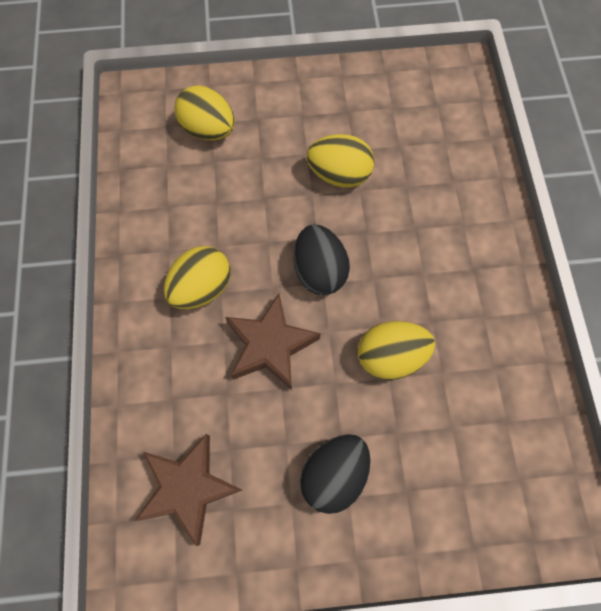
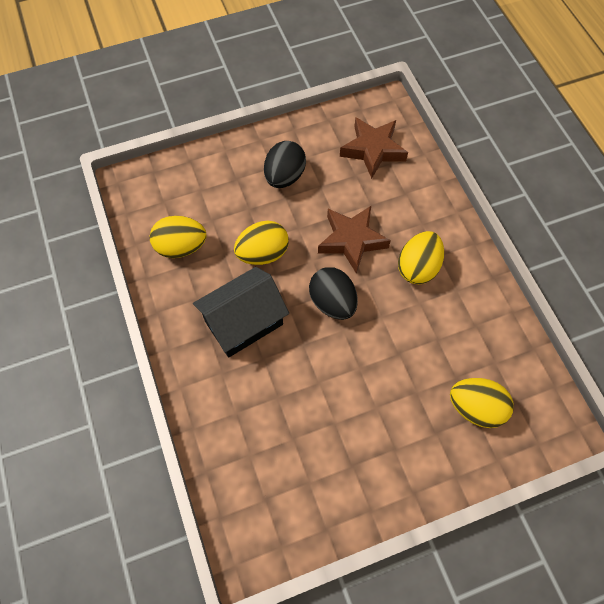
camera: 165 degrees right, 5 degrees down
yellow egg [307,134,375,187] -> yellow egg moved to [150,216,206,258]
none -> black house [193,267,289,357]

